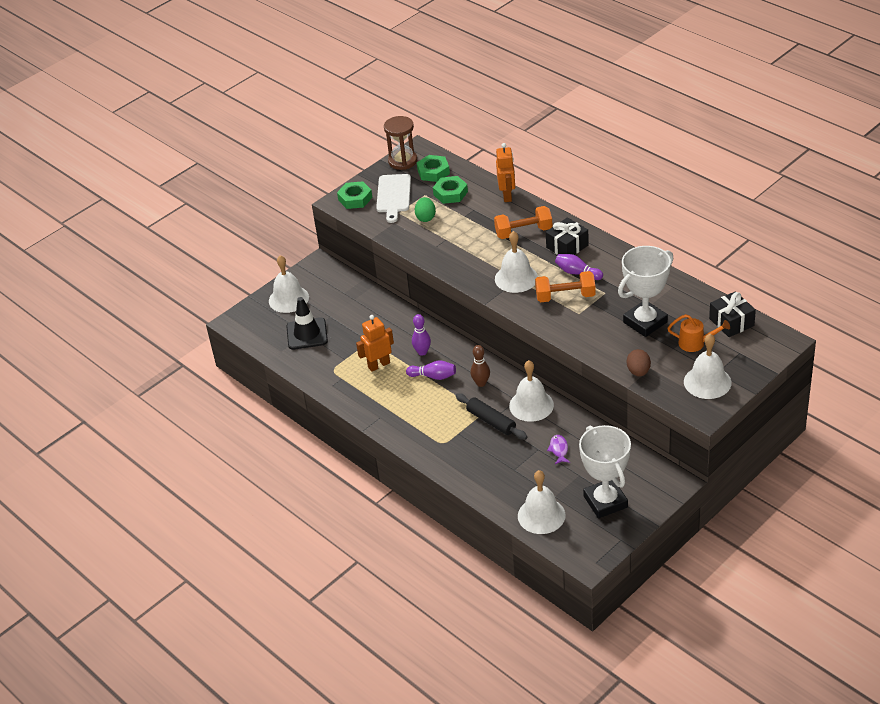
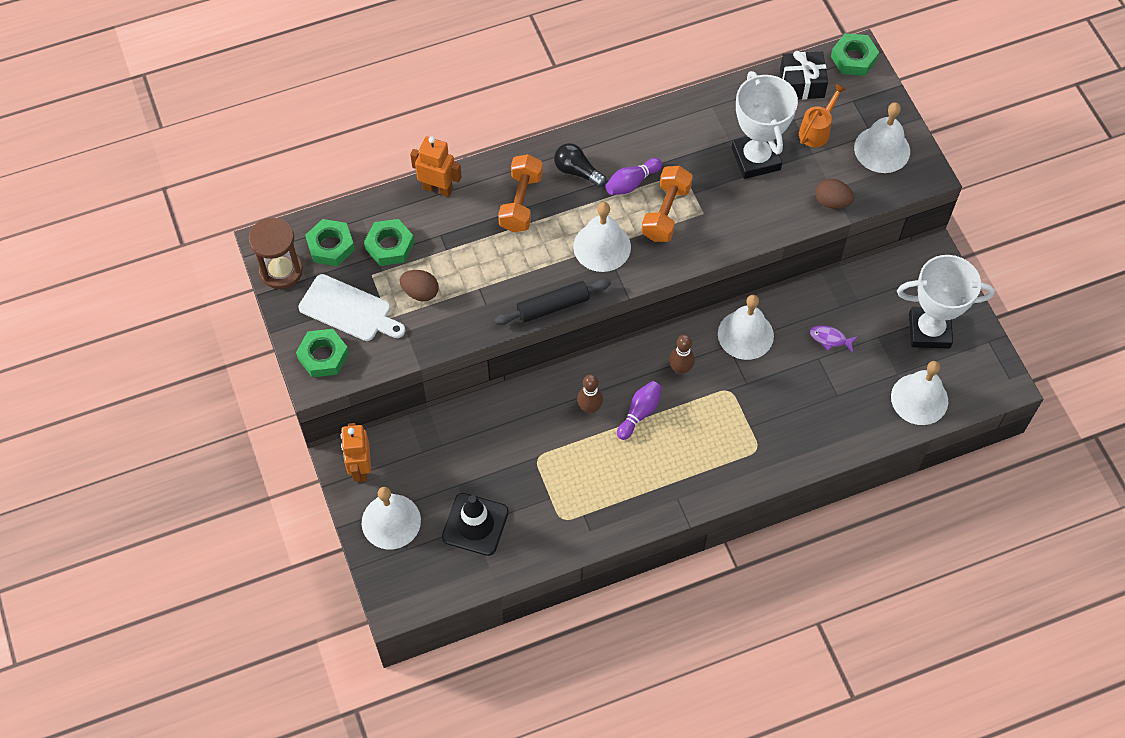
camera: 70 degrees left, 20 degrees up
orange robot [356,315,394,372] -> orange robot moved to [341,423,371,482]
purple bowling pin [412,314,431,356] -> brown bowling pin [577,375,603,414]
green egg [415,197,436,222] -> brown egg [400,270,439,301]
black rolling pin [456,393,527,440] -> black rolling pin moved to [495,279,611,325]
black gift [546,217,589,255] -> black light bulb [554,143,607,187]
none -> green nut [831,33,879,76]

